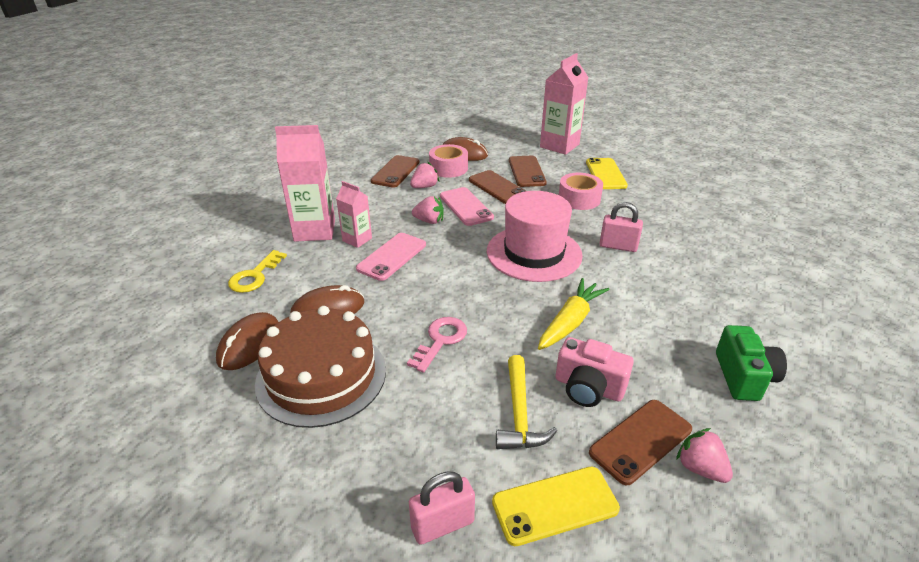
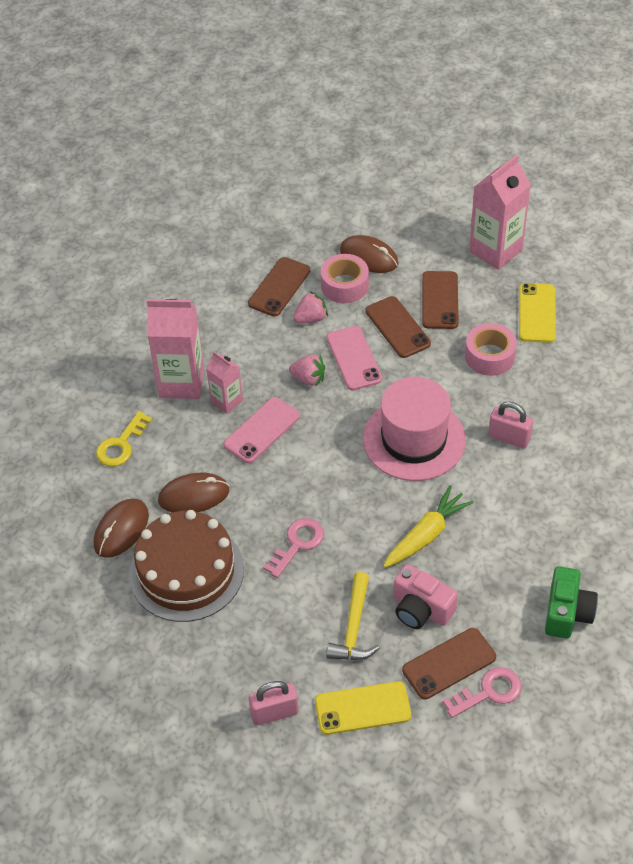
camera: 10 degrees right, 15 degrees up
pink strawberry [676,428,733,483] -> pink key [443,667,522,718]

